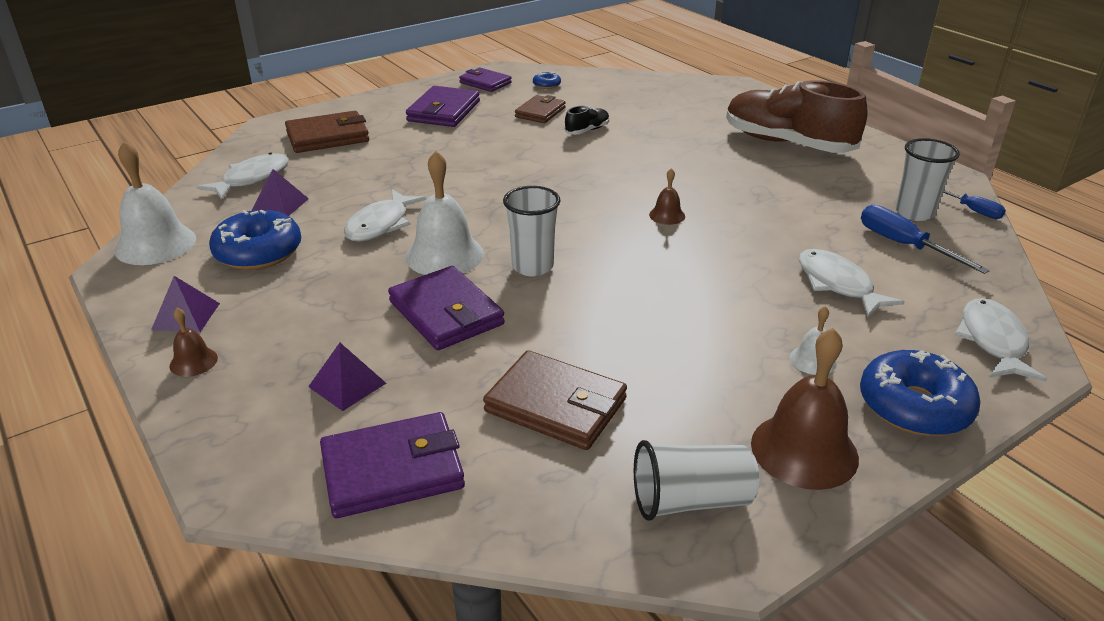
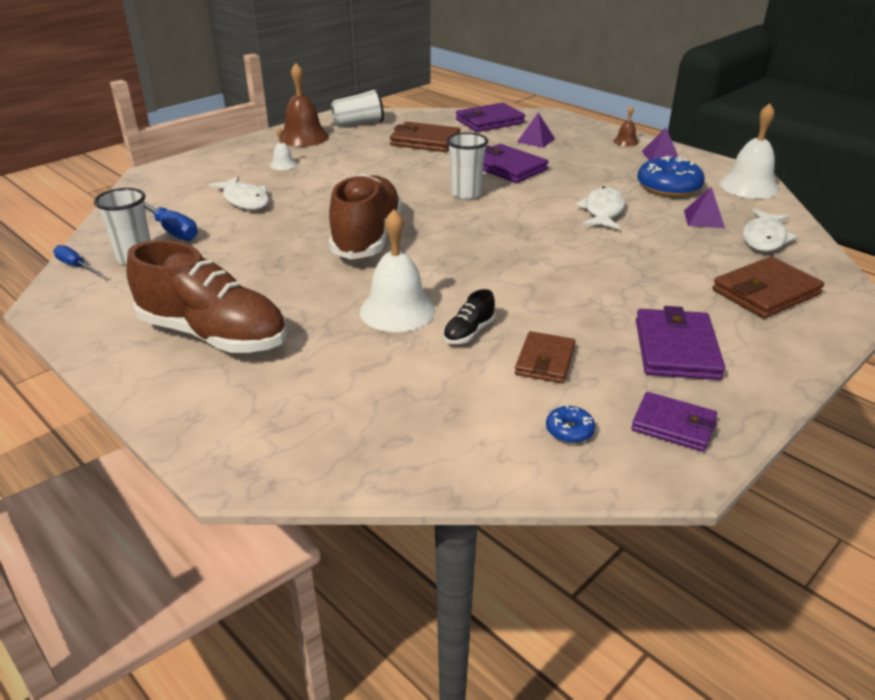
camera: 170 degrees right, 0 degrees up
white bell [405,151,484,275] -> white bell moved to [360,209,435,332]
brown bell [649,168,685,225] -> brown shoe [328,174,402,260]
blue donut [860,350,980,436] -> none
white fish [954,298,1047,382] -> none

